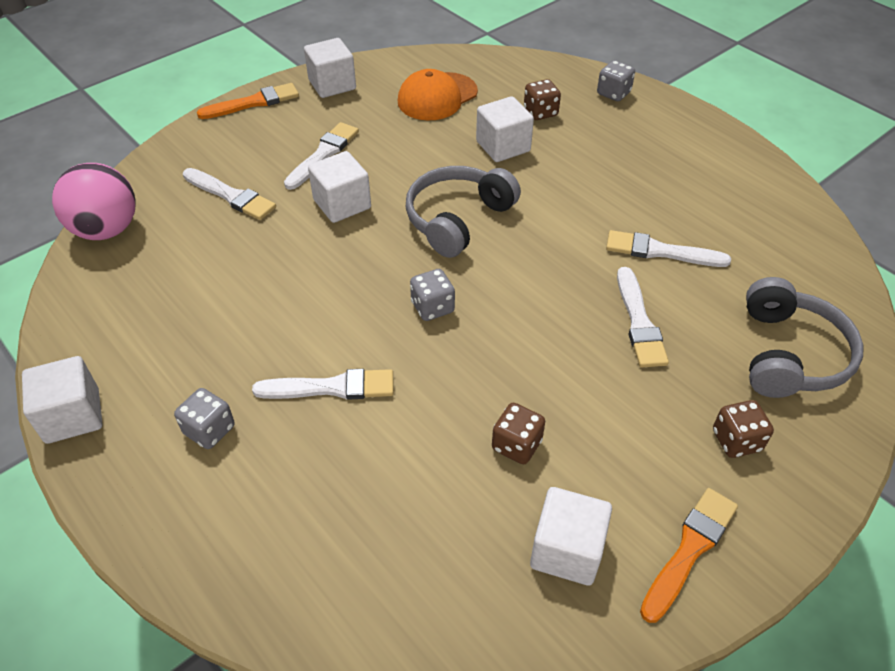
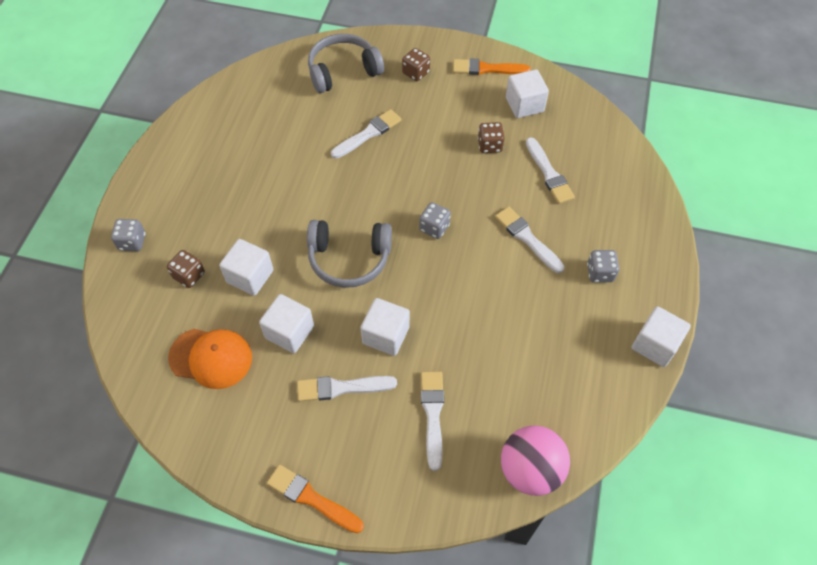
camera: 125 degrees left, 10 degrees up
white cube [304,38,356,98] -> white cube moved to [259,294,314,353]
white brush [606,230,731,267] -> white brush moved to [526,137,575,204]

